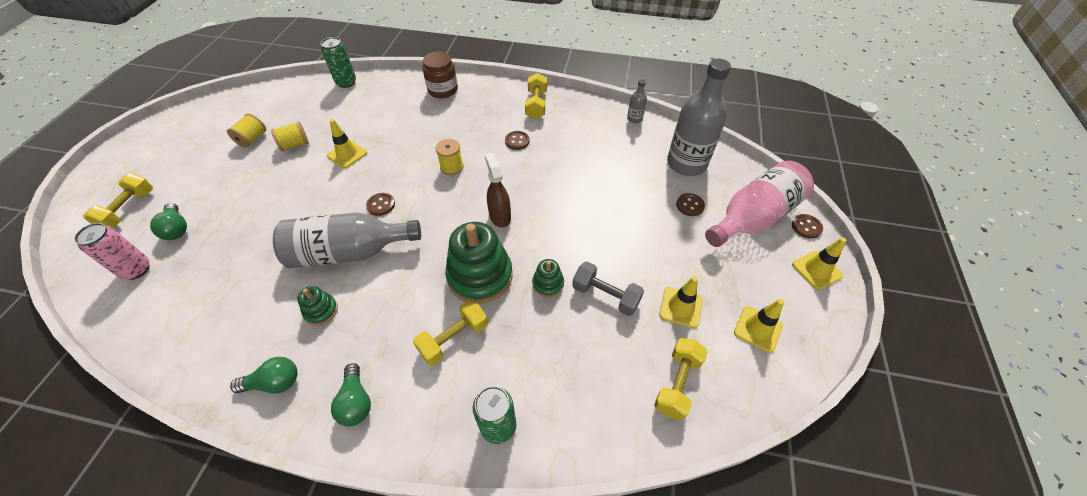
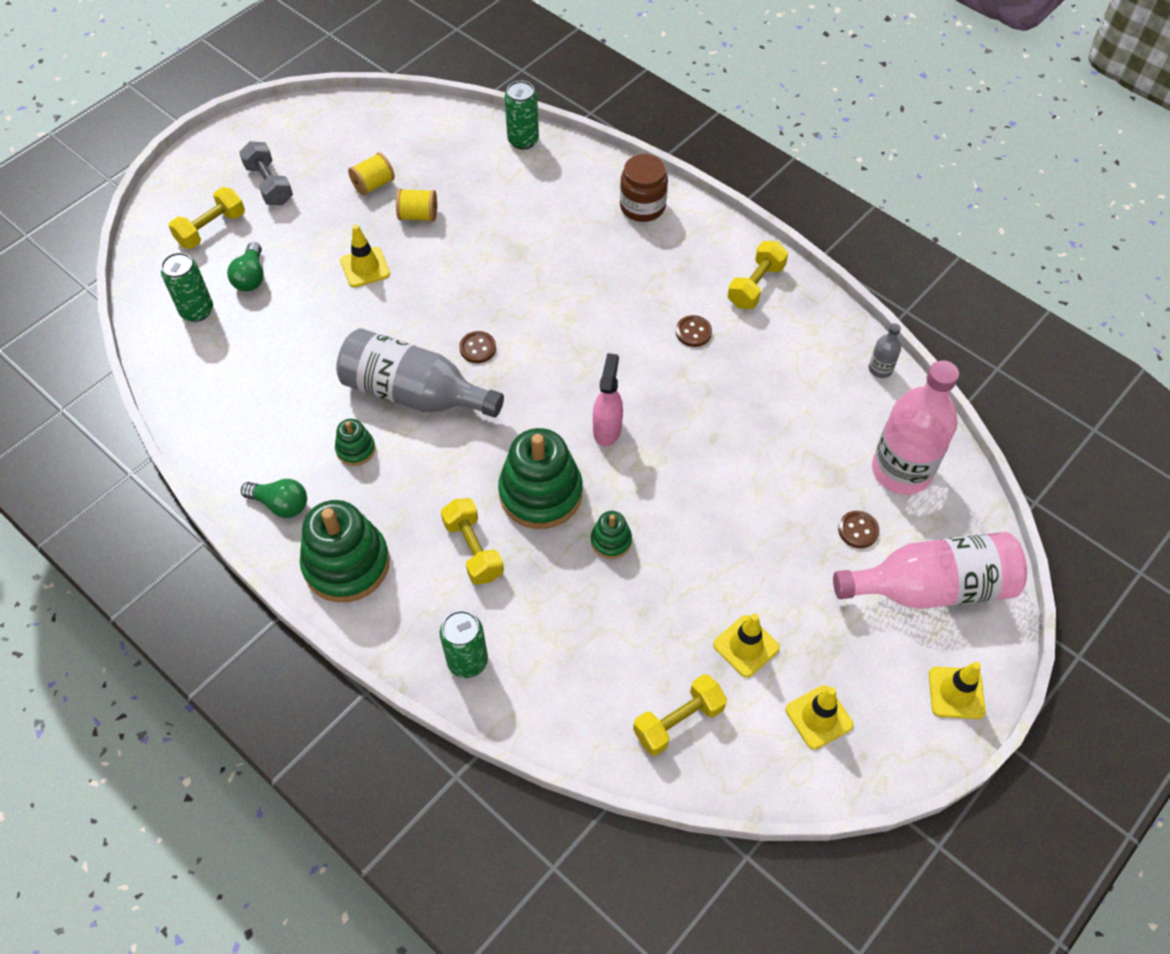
camera: 30 degrees right, 5 degrees up
pink can [74,223,150,280] -> green can [161,252,213,322]
yellow traffic cone [327,119,367,168] -> yellow traffic cone moved to [340,224,390,288]
green light bulb [331,363,371,426] -> green stacking toy [300,500,390,602]
yellow dumbbell [413,300,488,366] -> yellow dumbbell turned 75 degrees clockwise [441,498,504,585]
yellow spool [436,139,464,175] -> none
brown spray bottle [484,153,511,228] -> pink spray bottle [593,353,623,447]
grey dumbbell [572,261,644,316] -> grey dumbbell moved to [239,141,293,206]
grey bottle [667,59,731,176] -> pink bottle [872,360,959,495]
brown button [792,214,823,239] -> none

